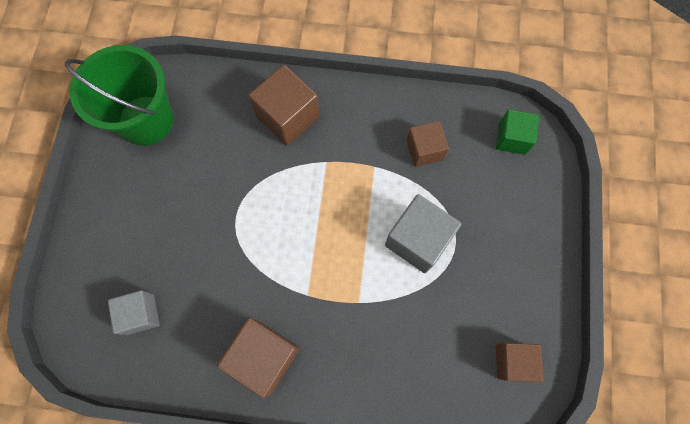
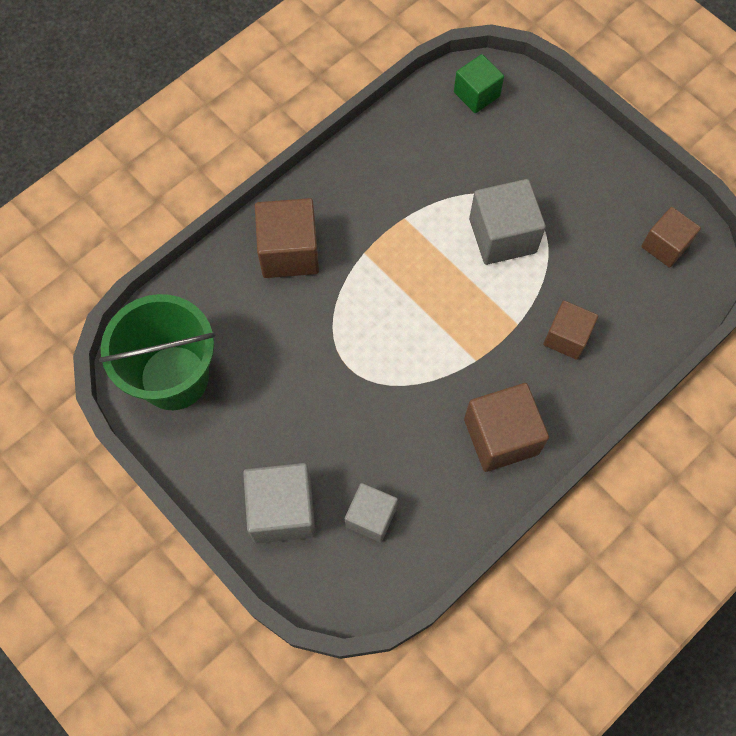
camera: 50 degrees left, 5 degrees down
brown cube [406,121,449,167] -> brown cube moved to [543,301,598,360]
none -> grey cube [243,463,316,544]

